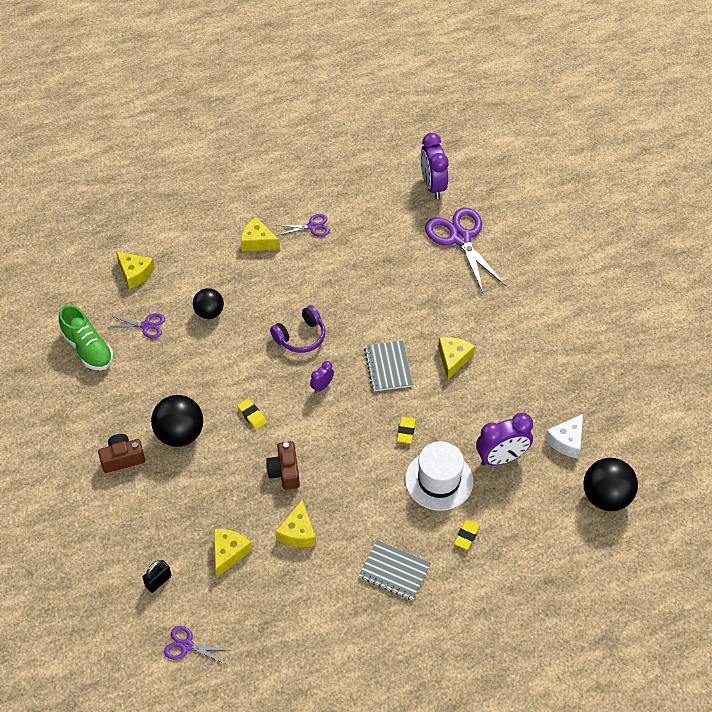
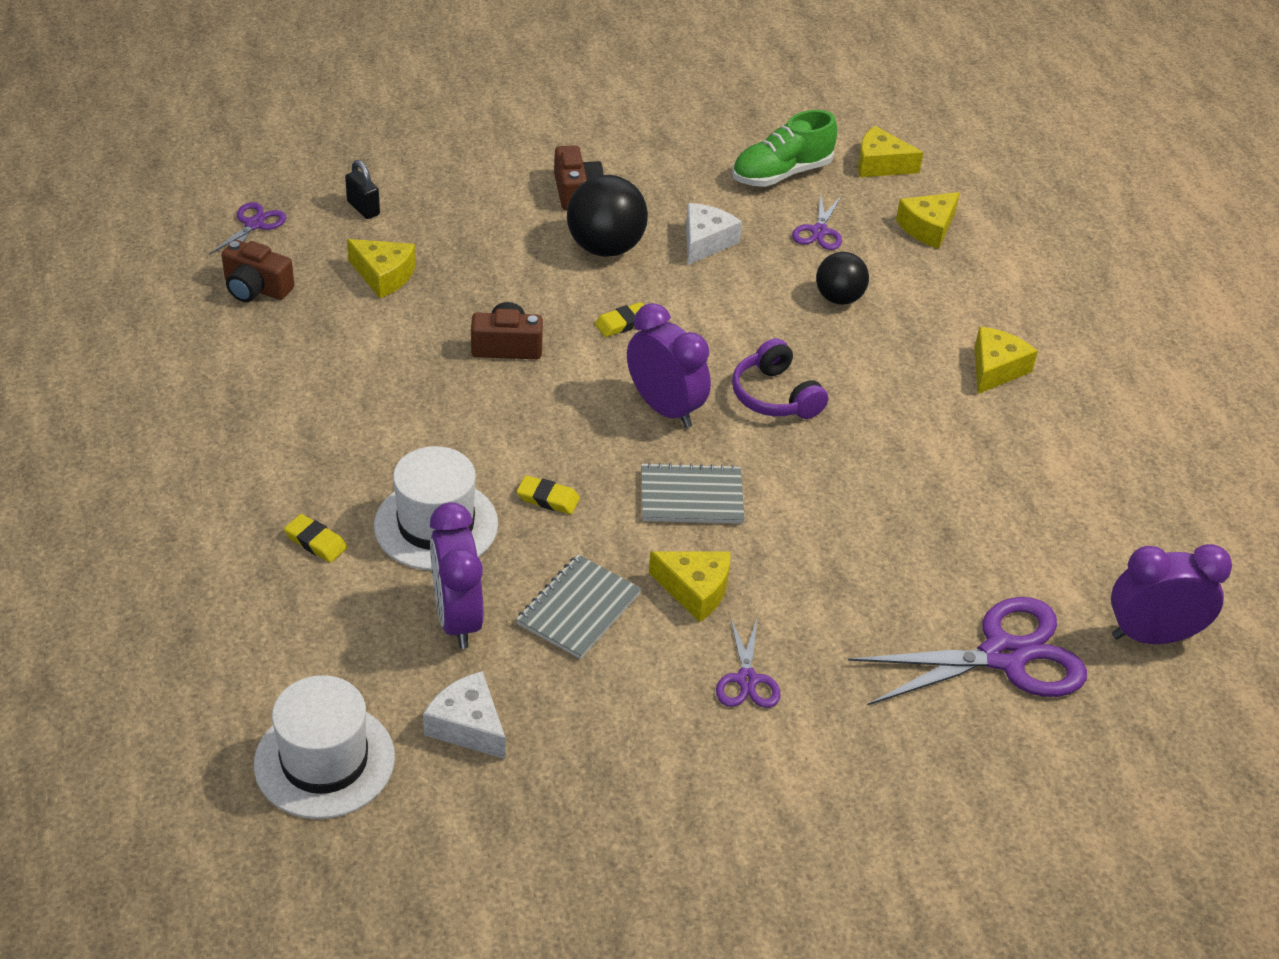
camera: 95 degrees right, 10 degrees down
purple scissors [276,214,330,237] -> purple scissors moved to [716,617,781,708]
yellow cheese [276,500,316,547] -> yellow cheese moved to [858,126,924,177]
purple clock [310,361,334,393] -> purple clock [627,303,711,428], size x1.97
grey notebook [359,540,431,600] -> grey notebook moved to [516,554,642,659]
black ball [583,458,638,511] -> white hat [254,675,395,819]
none -> brown camera [221,240,294,302]
none -> white cheese [686,203,742,265]

